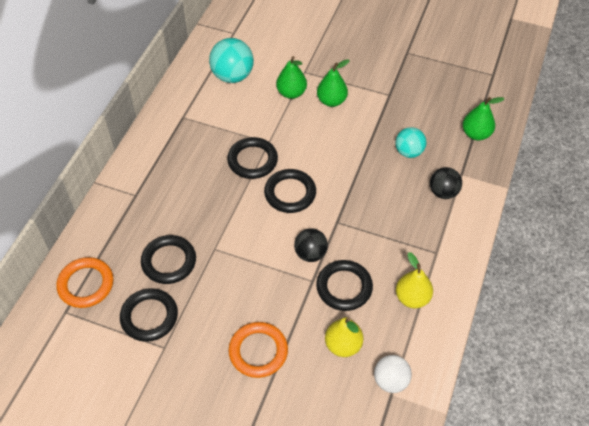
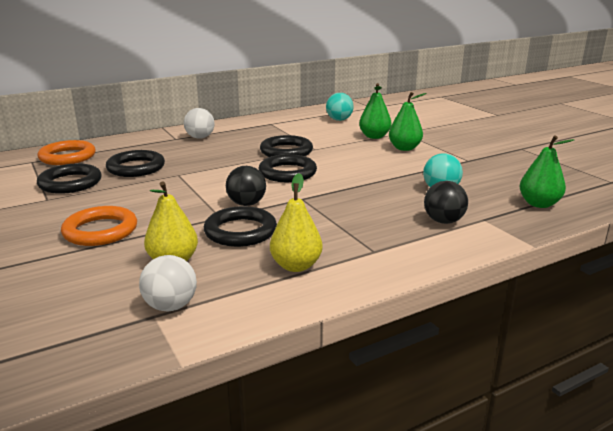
camera: 40 degrees right, 30 degrees down
turquoise ball [209,38,254,83] -> turquoise ball [326,93,354,121], size x0.65
none -> white ball [184,108,215,139]

